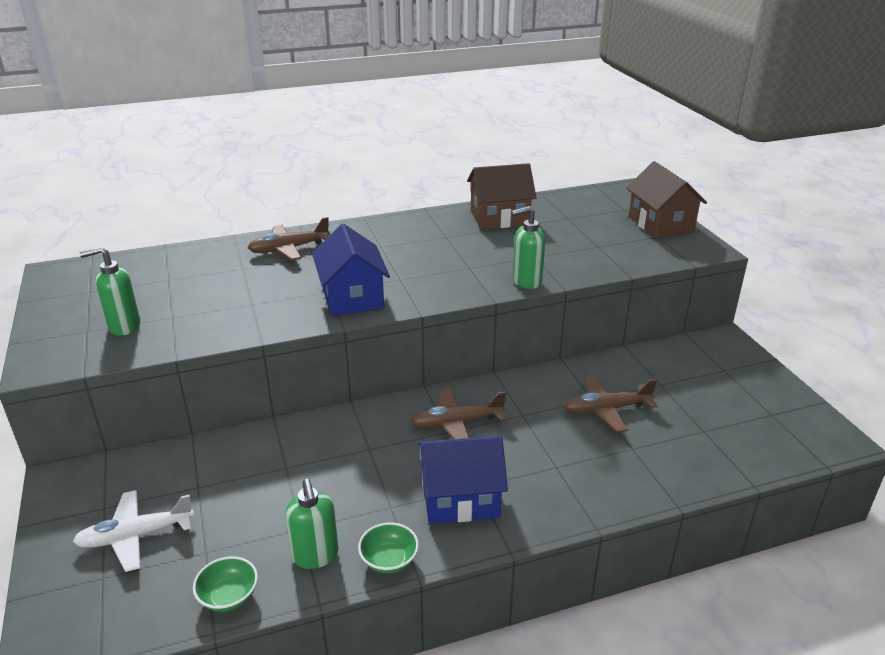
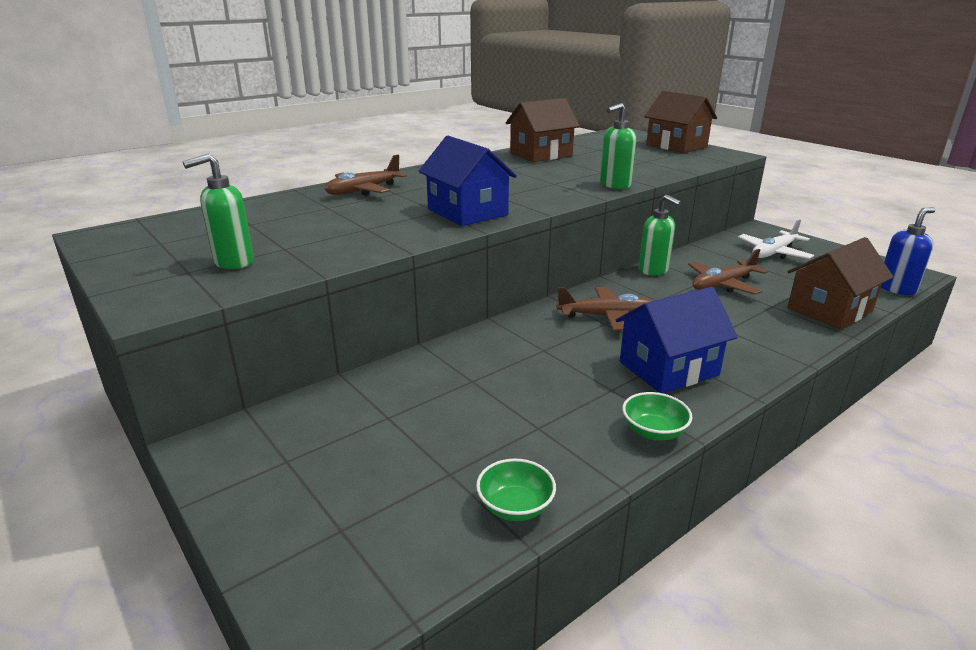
camera: 20 degrees left, 5 degrees down
white plane [73,490,194,572] -> white plane moved to [738,219,814,259]
green soap dispenser [285,479,338,569] -> green soap dispenser moved to [639,194,682,275]
brown plane [411,388,507,439] -> brown plane turned 150 degrees counterclockwise [556,287,652,331]
none -> brown house [787,237,893,329]
none -> blue soap dispenser [881,207,935,295]

